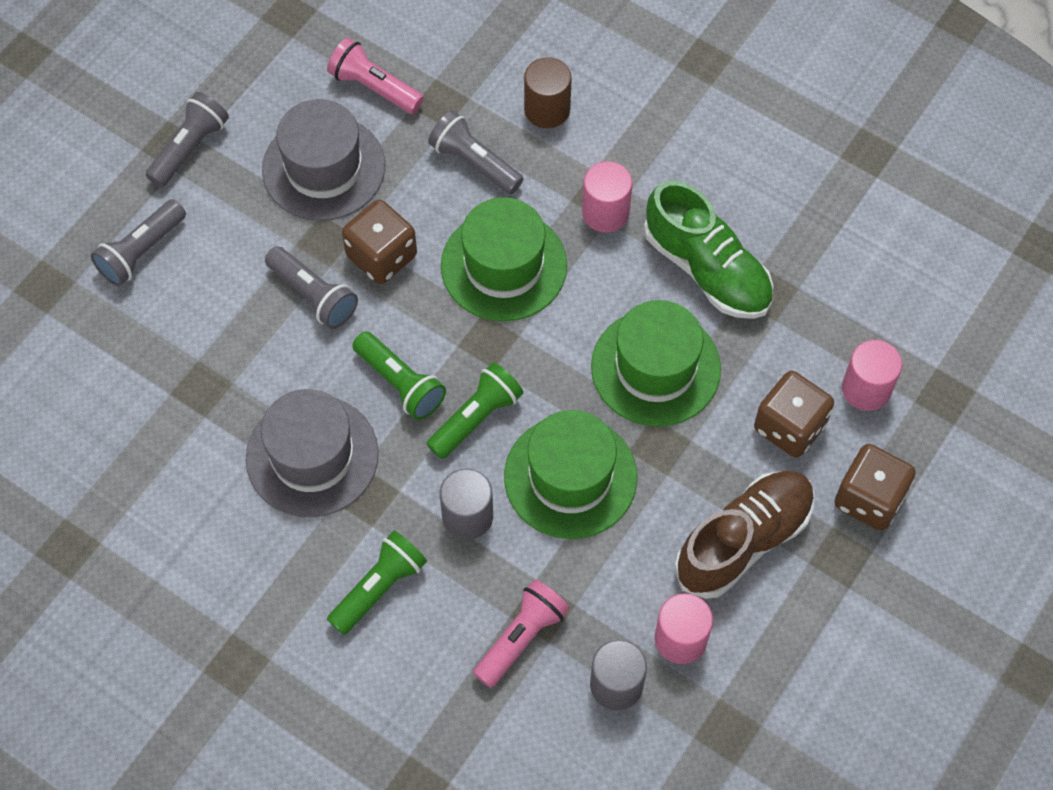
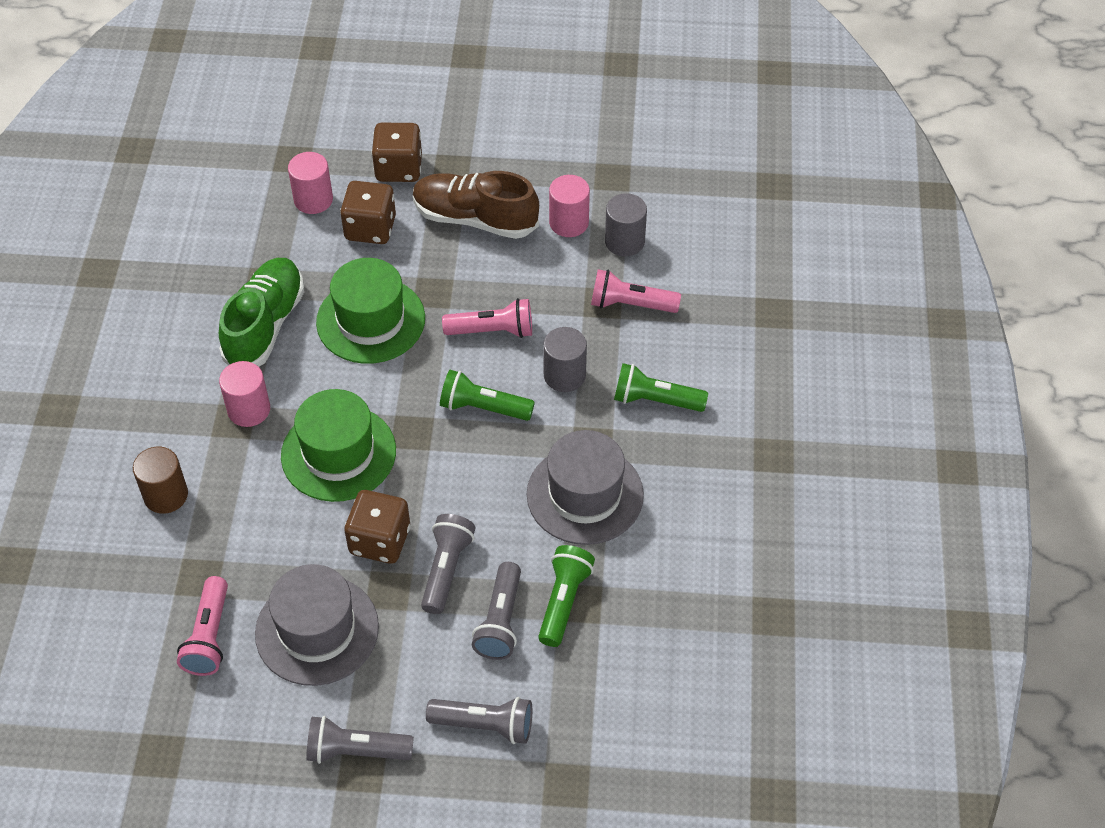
camera: 120 degrees left, 10 degrees down
green flashlight [352,332,446,420] -> green flashlight moved to [538,545,595,647]
grey flashlight [428,111,523,194] -> grey flashlight moved to [472,562,521,660]
green hat [504,410,637,539] -> pink flashlight [442,298,532,338]

